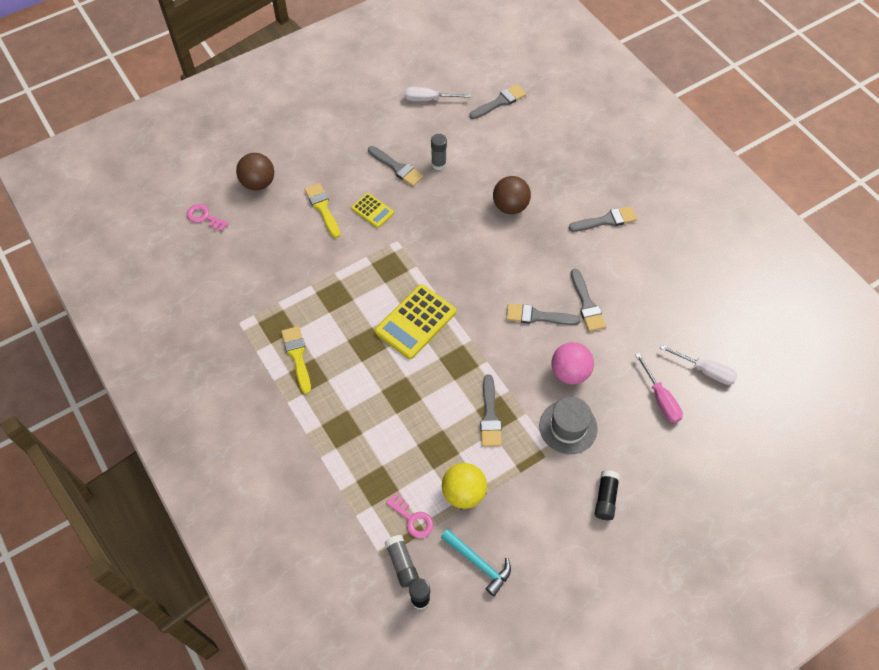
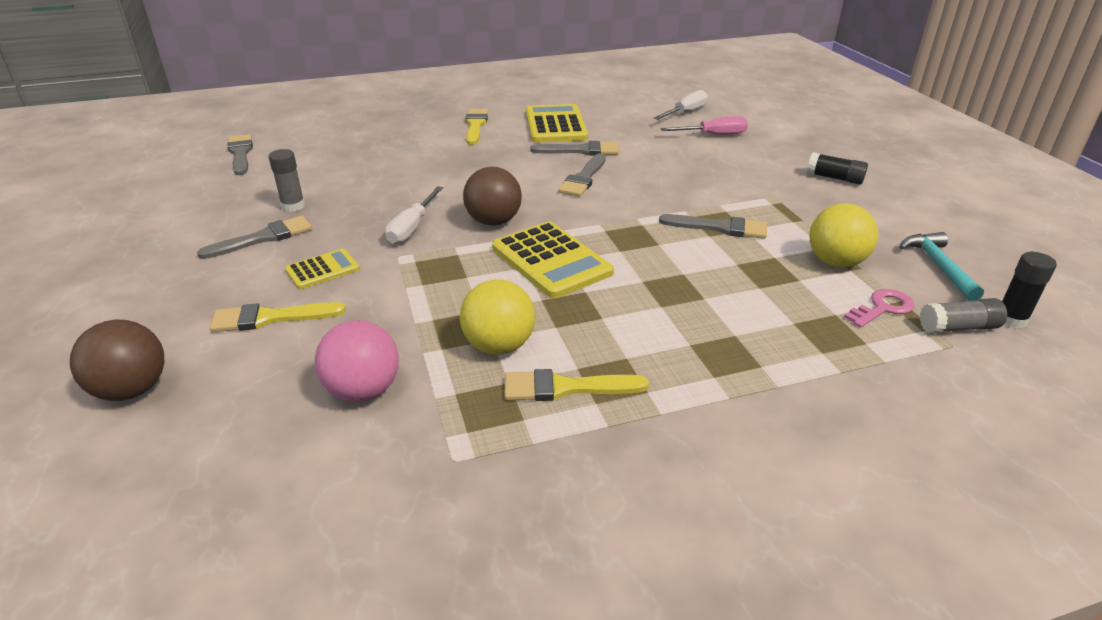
camera: 75 degrees left, 25 degrees down
pink key [187,204,229,231] -> none
white screwdriver [404,87,471,101] -> white screwdriver moved to [385,186,443,244]
turquoise hammer [441,529,511,596] -> turquoise hammer turned 60 degrees counterclockwise [900,232,984,301]
brown ball [493,176,531,214] -> brown ball moved to [463,167,522,226]
grey hat [539,397,598,454] -> none
pink ball [551,342,594,384] -> pink ball moved to [315,320,399,402]
grey brush [569,206,637,232] -> yellow brush [466,109,488,145]
none -> yellow ball [460,279,535,355]
none -> yellow calculator [526,104,588,142]

